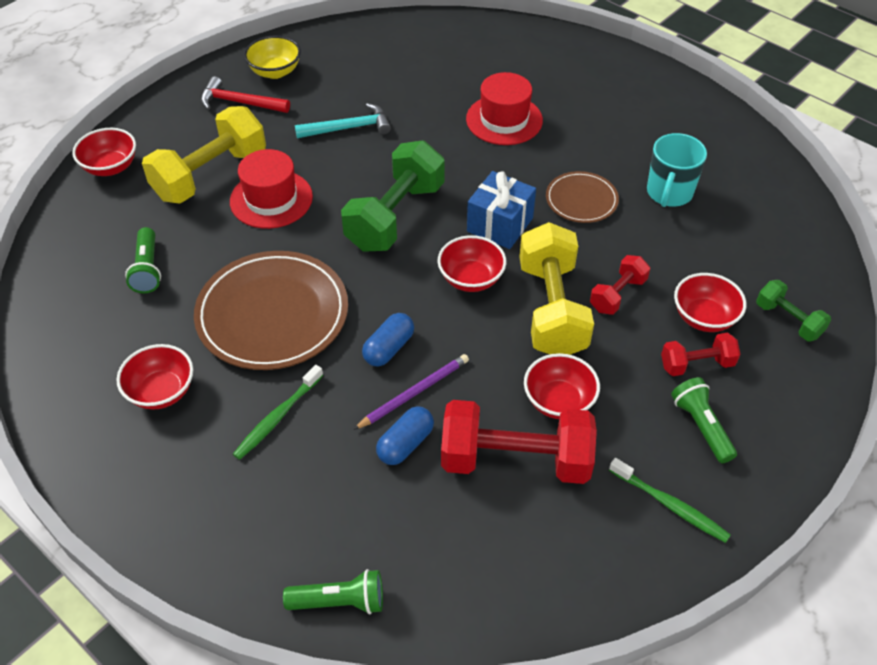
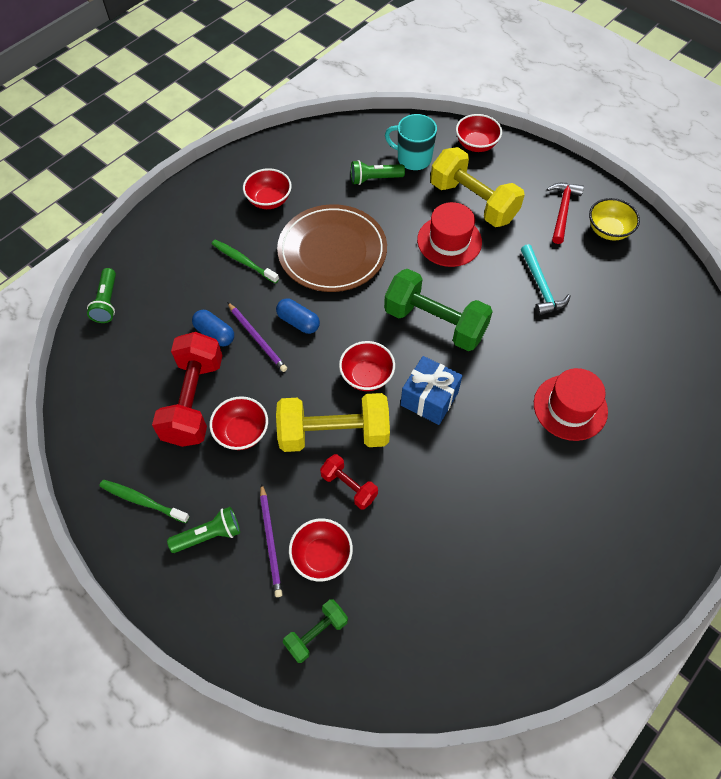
camera: 90 degrees right, 10 degrees up
brown plate [546,171,619,223] -> none
green toothbrush [609,458,731,543] -> green toothbrush turned 75 degrees clockwise [99,480,190,523]
turquoise mug [647,133,707,207] -> turquoise mug moved to [385,114,437,170]
red dumbbell [661,333,740,376] -> purple pencil [260,483,282,597]

